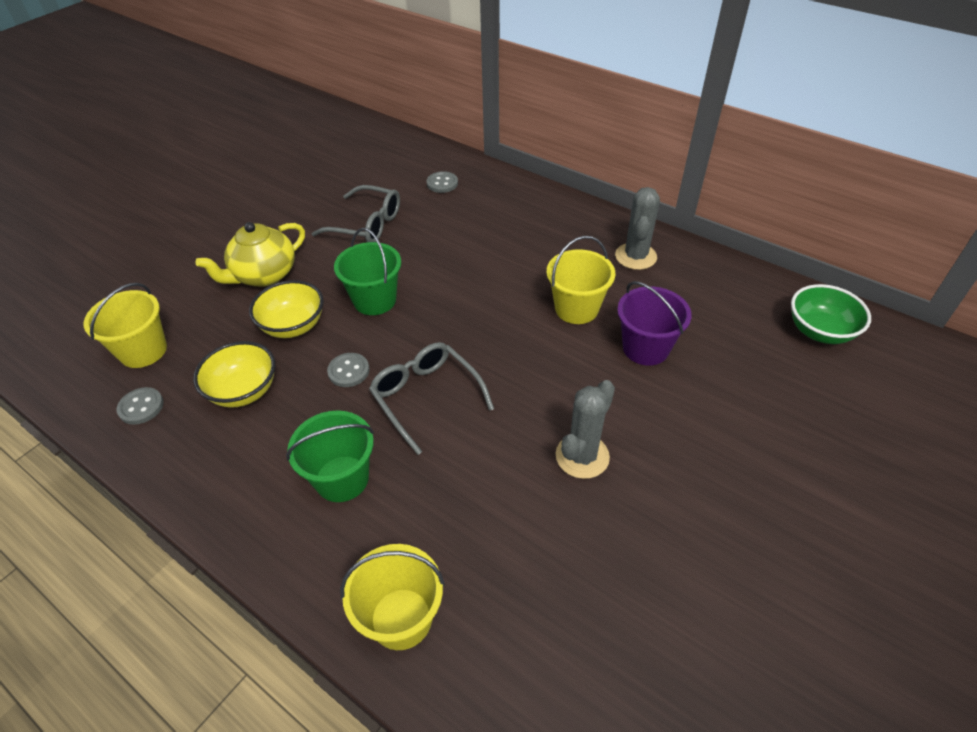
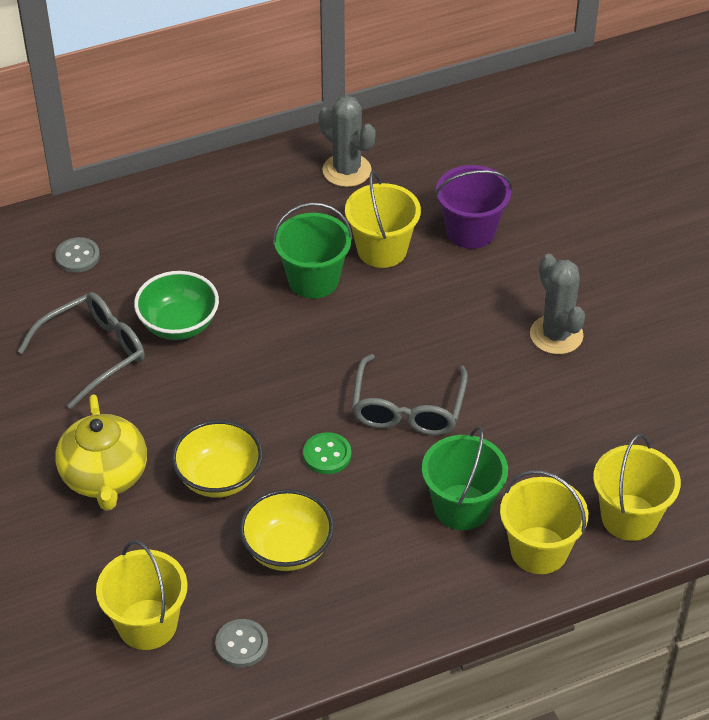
camera: 60 degrees left, 0 degrees up
grey button [327,353,370,387] -> green button [303,432,351,474]
green bucket [334,228,401,315] -> green bucket moved to [273,202,353,299]
grey glasses [369,342,494,455] -> grey glasses turned 75 degrees counterclockwise [352,354,468,435]
green bowl [791,284,871,344] -> green bowl moved to [134,271,219,340]
none -> yellow bucket [500,470,588,574]

